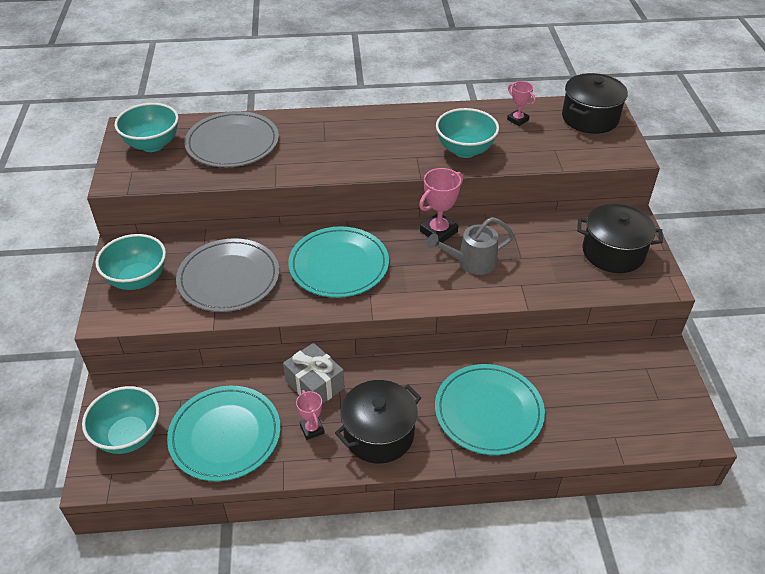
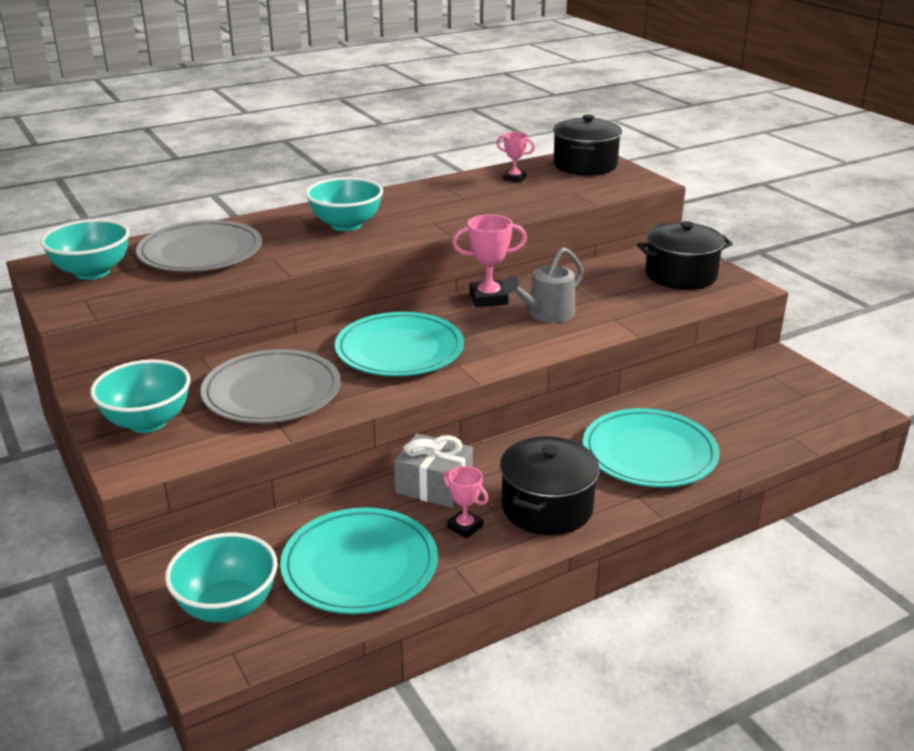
camera: 25 degrees left, 15 degrees down
pink trophy [419,168,463,243] -> pink trophy turned 60 degrees clockwise [452,214,527,307]
turquoise bowl [436,108,499,158] -> turquoise bowl moved to [306,177,383,231]

